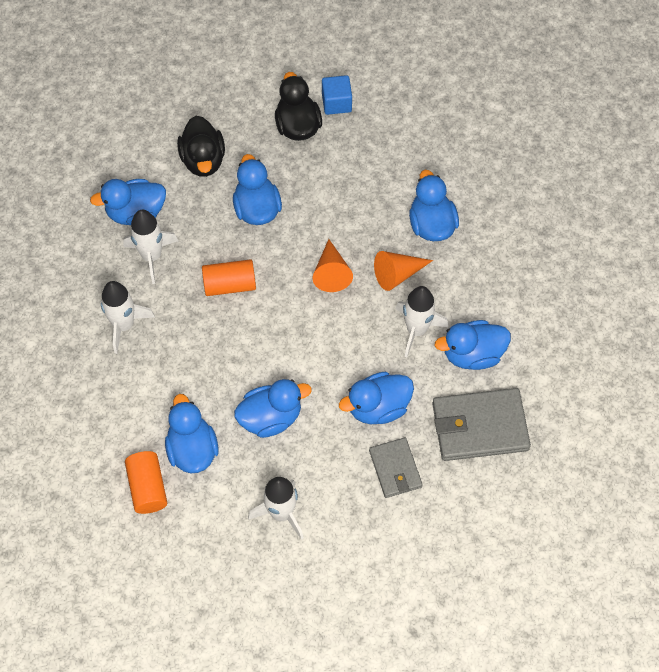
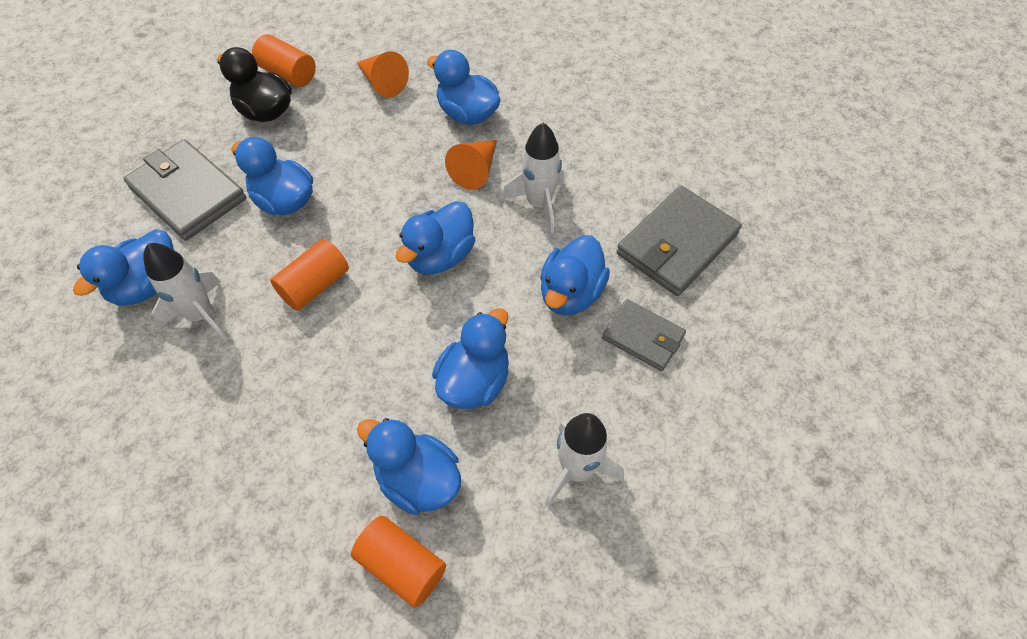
camera: 40 degrees left, 5 degrees down
white rocket [100,281,155,354] -> none
black duck [177,116,225,177] -> grey wallet [123,139,246,241]
orange cone [313,239,353,292] -> orange cone moved to [357,51,409,98]
blue cube [322,75,352,115] -> orange cylinder [252,34,316,87]
blue duck [435,320,511,370] -> blue duck moved to [396,201,475,275]

